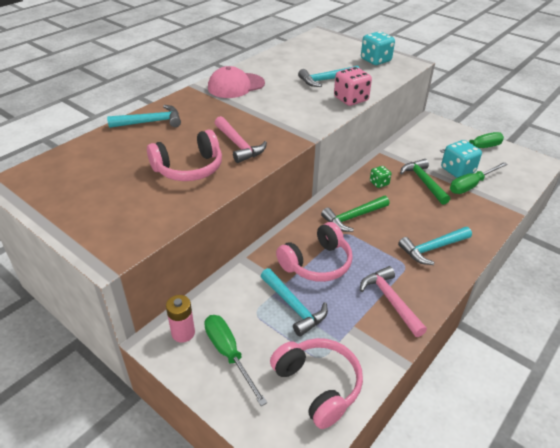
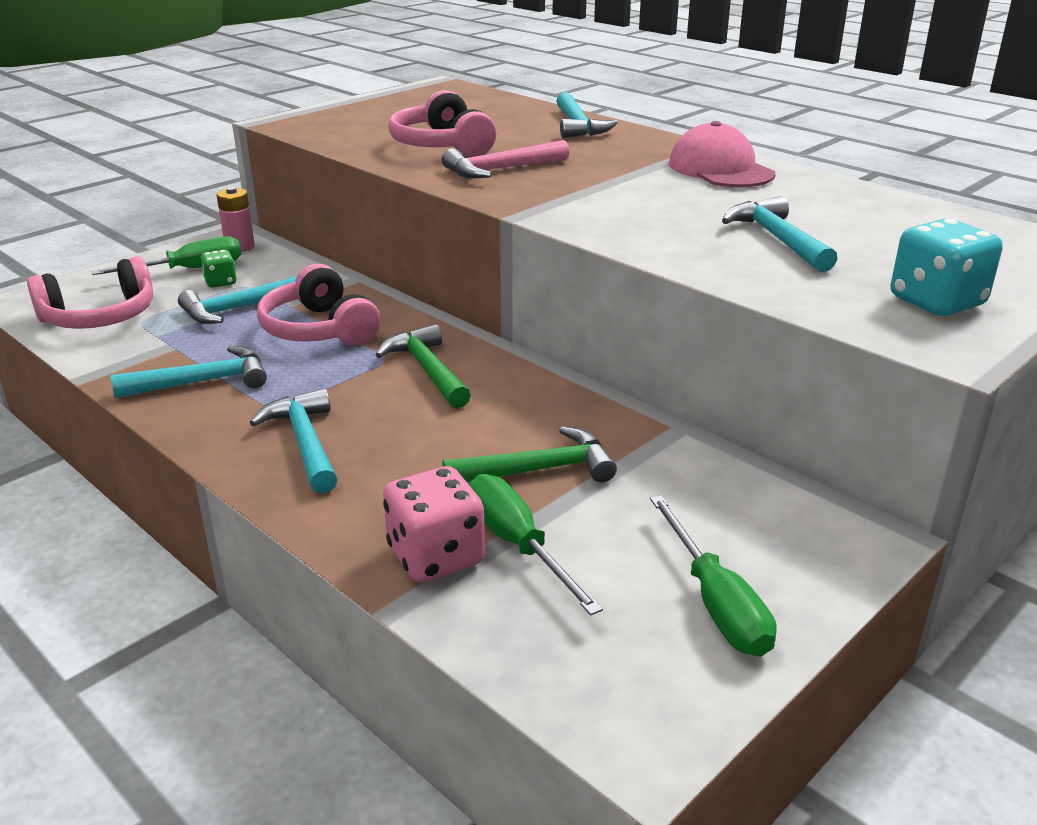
camera: 95 degrees right, 10 degrees down
pink dice [334,67,372,106] -> pink dice moved to [383,466,485,582]
pink hammer [360,266,427,337] -> turquoise hammer [111,346,267,398]
green dice [370,166,391,188] -> green dice moved to [201,250,237,288]
turquoise dice [441,140,482,178] -> none

